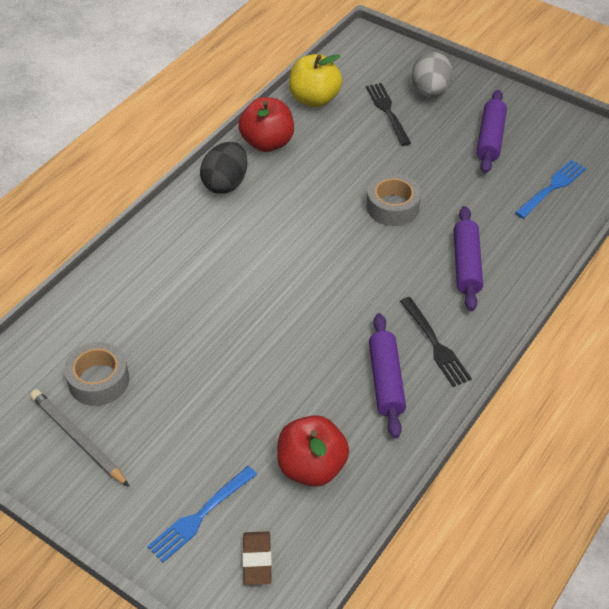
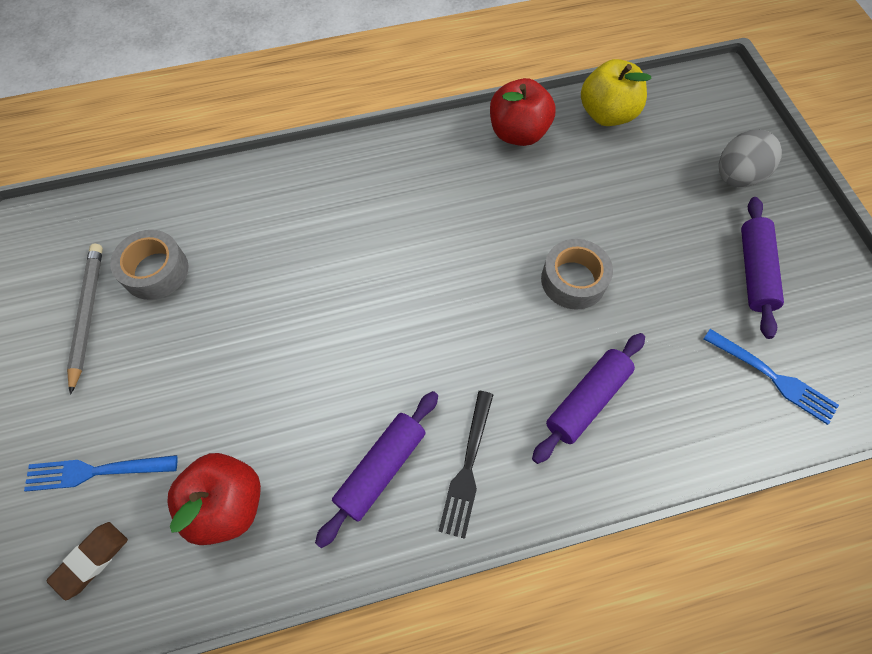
camera: 40 degrees right, 15 degrees up
black egg [200,142,247,194] -> none
black fork [366,83,411,146] -> none
purple rolling pin [477,90,507,173] -> purple rolling pin turned 45 degrees counterclockwise [741,197,784,339]
blue fork [515,160,586,219] -> blue fork turned 45 degrees clockwise [704,329,839,425]

